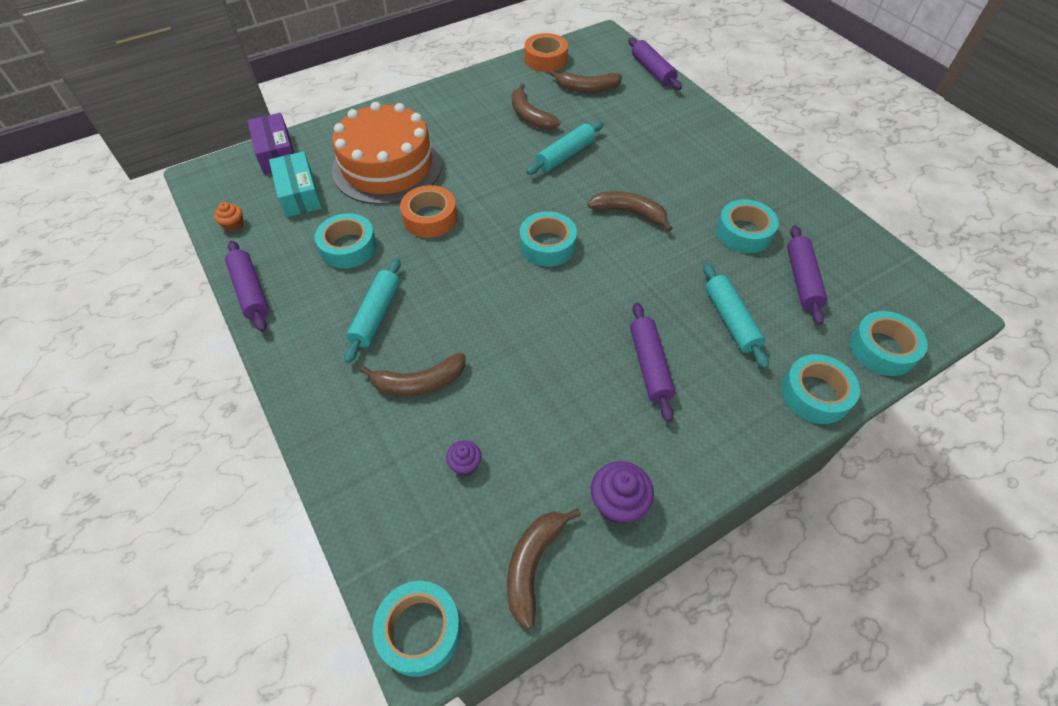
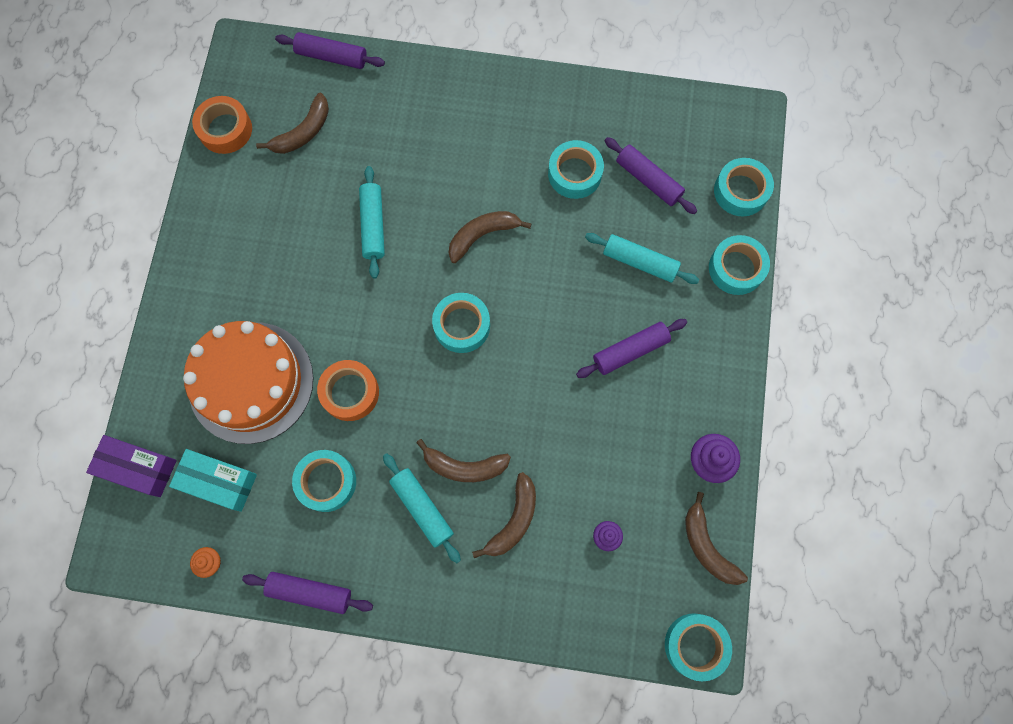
camera: 50 degrees left, 20 degrees up
brown banana [512,84,560,130] -> brown banana moved to [416,439,511,482]
purple rolling pin [630,302,676,422] -> purple rolling pin turned 60 degrees counterclockwise [576,319,687,378]

